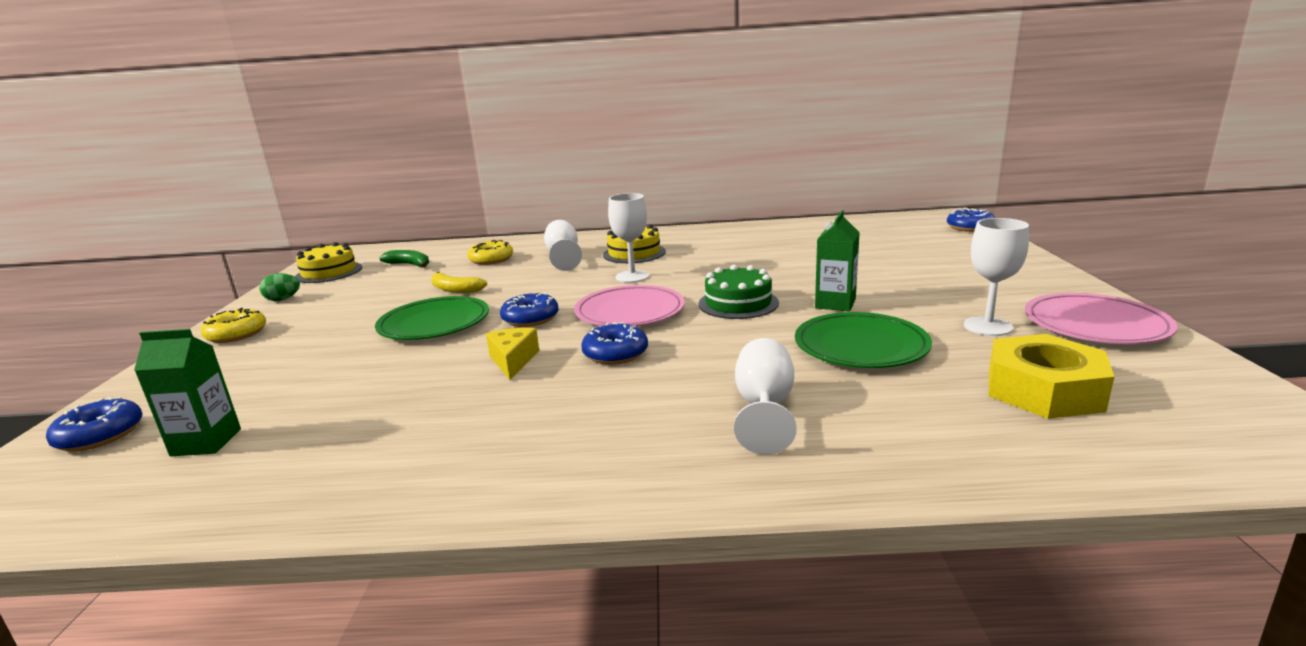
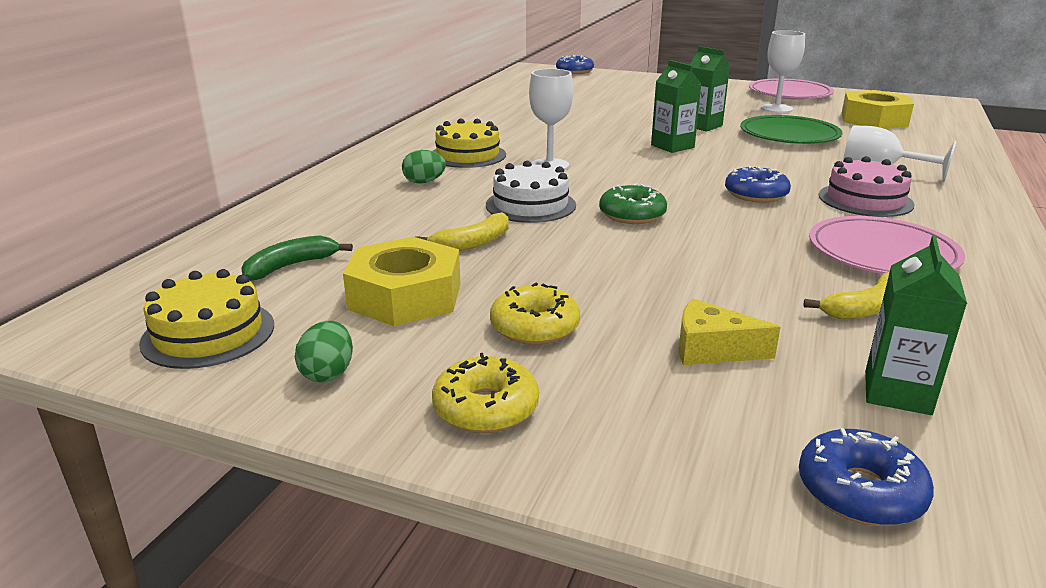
camera: 70 degrees left, 5 degrees up
green plate [375,296,489,340] -> none
yellow donut [467,240,513,265] -> yellow donut moved to [490,282,580,345]
yellow cheese [486,328,539,380] -> yellow cheese moved to [679,299,780,365]
blue donut [500,292,559,327] -> green donut [599,183,667,224]
white goblet [544,220,582,271] -> green egg [402,150,446,184]
pink plate [574,285,685,326] -> pink plate moved to [809,216,965,274]
green cake [699,265,779,319] -> green carton [651,60,702,153]
none -> yellow nut [343,237,460,326]
none -> white cake [486,161,576,223]
none -> yellow banana [803,273,889,319]
none -> pink cake [819,156,914,217]

